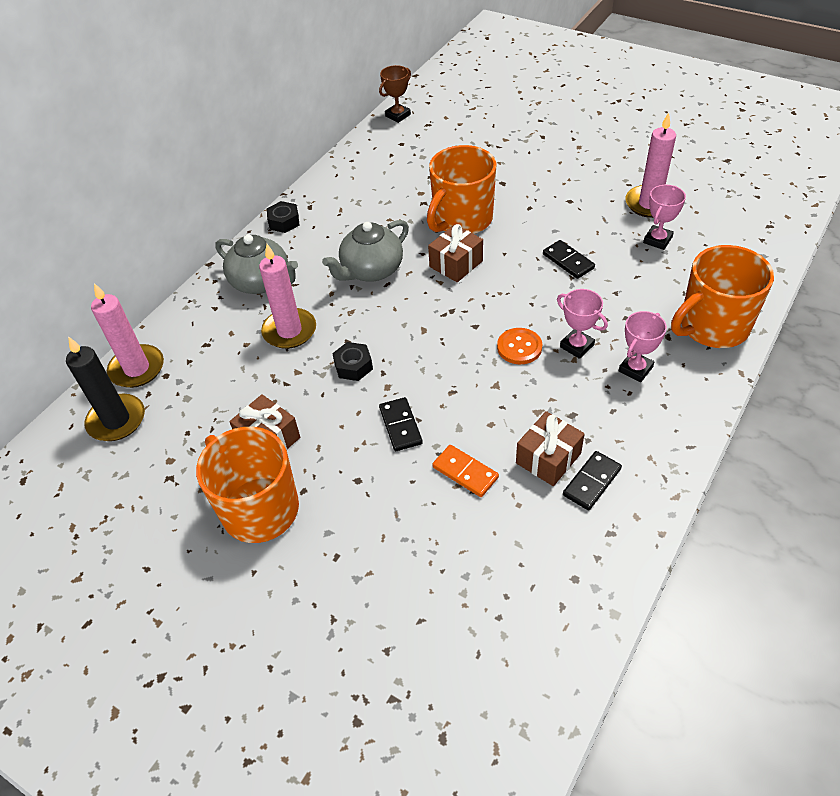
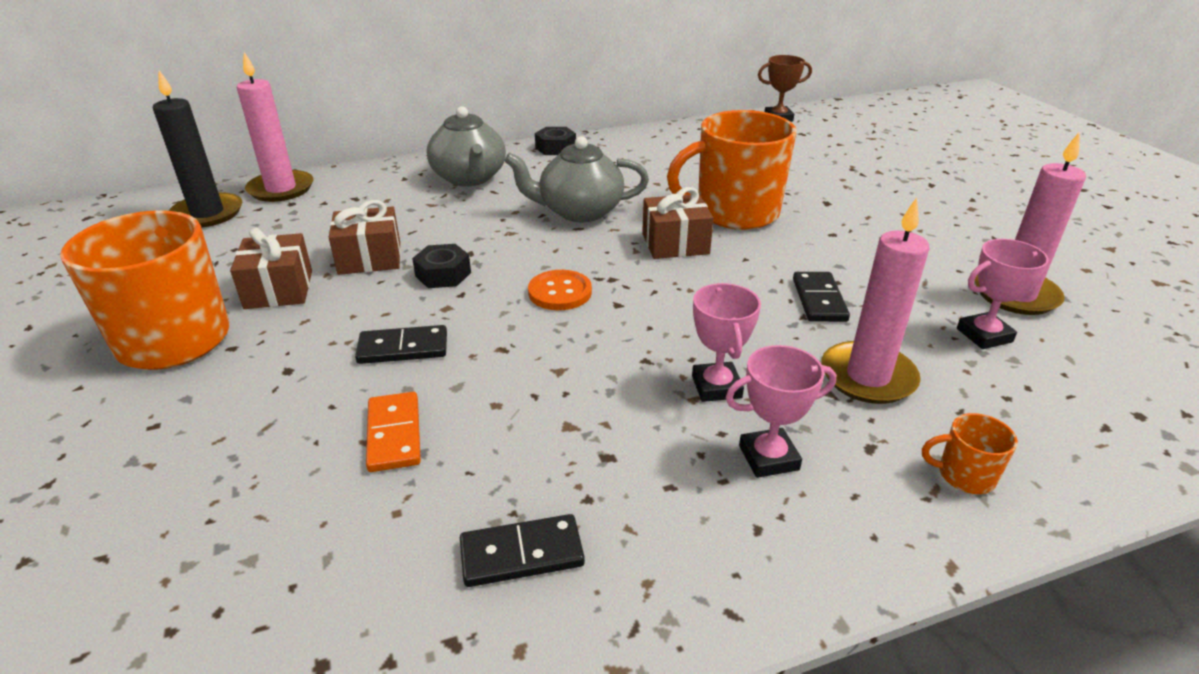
camera: 35 degrees right, 15 degrees down
pink candle [259,244,316,349] -> pink candle moved to [821,197,929,404]
black domino [379,397,423,451] -> black domino turned 60 degrees clockwise [355,325,447,364]
orange button [497,328,542,364] -> orange button moved to [528,270,592,310]
brown gift [516,411,585,486] -> brown gift moved to [329,200,401,275]
orange mug [671,245,774,348] -> orange mug [922,413,1018,494], size x0.41

